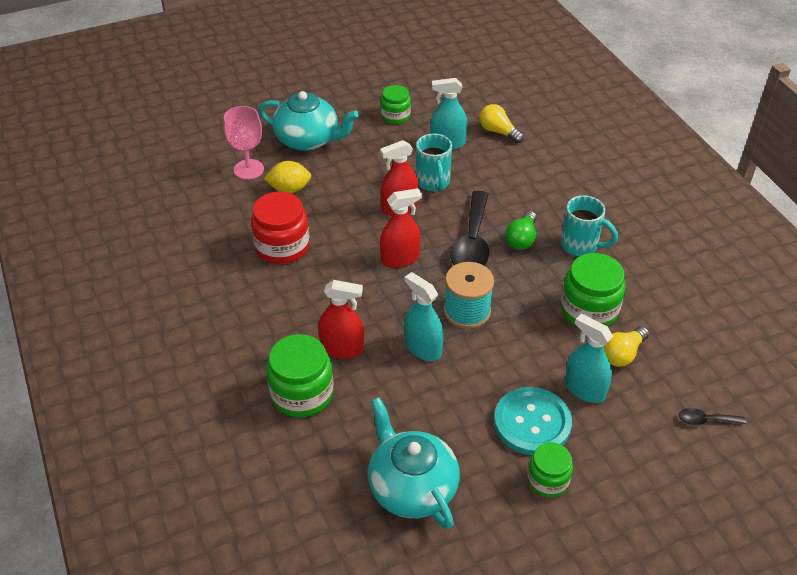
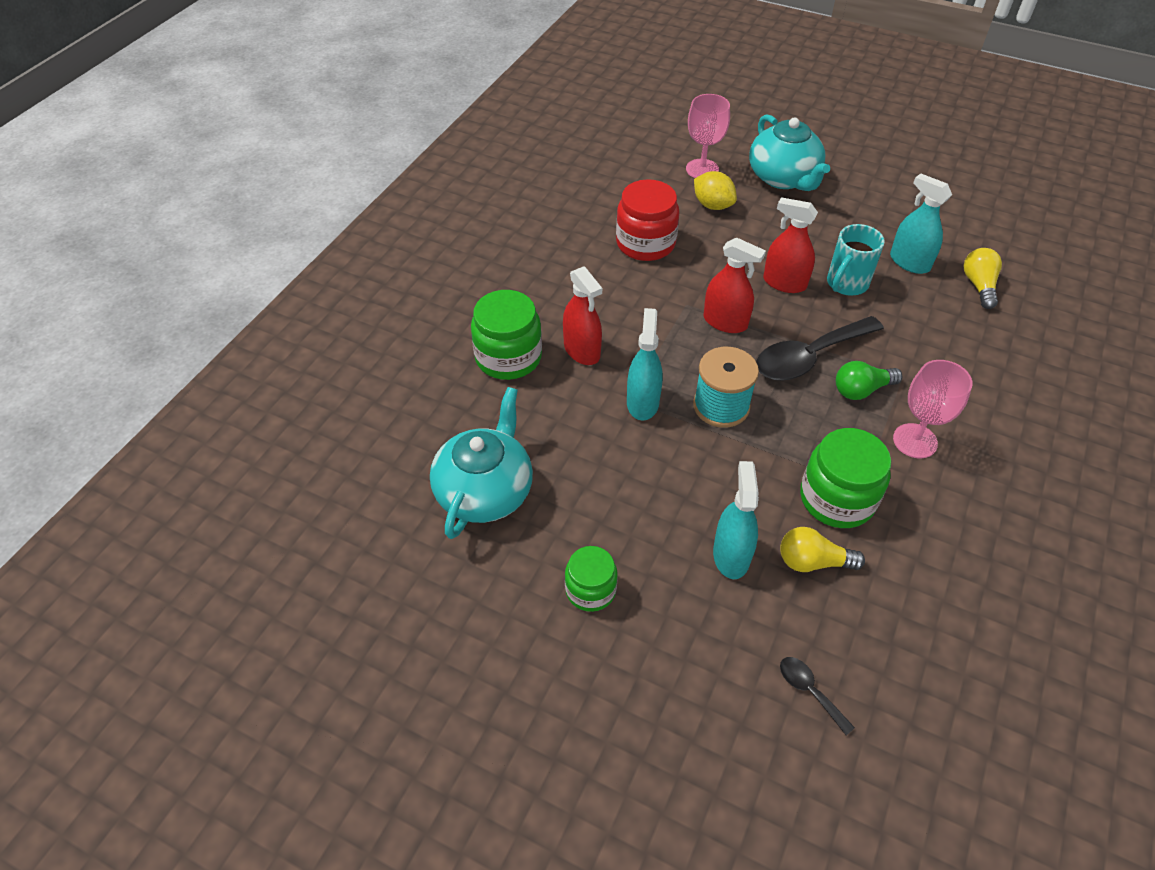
camera: 50 degrees right, 5 degrees up
green jar [381,85,411,124] -> none
turquoise button [494,387,572,455] -> none
turquoise mug [561,195,618,256] -> pink goblet [893,360,973,458]

